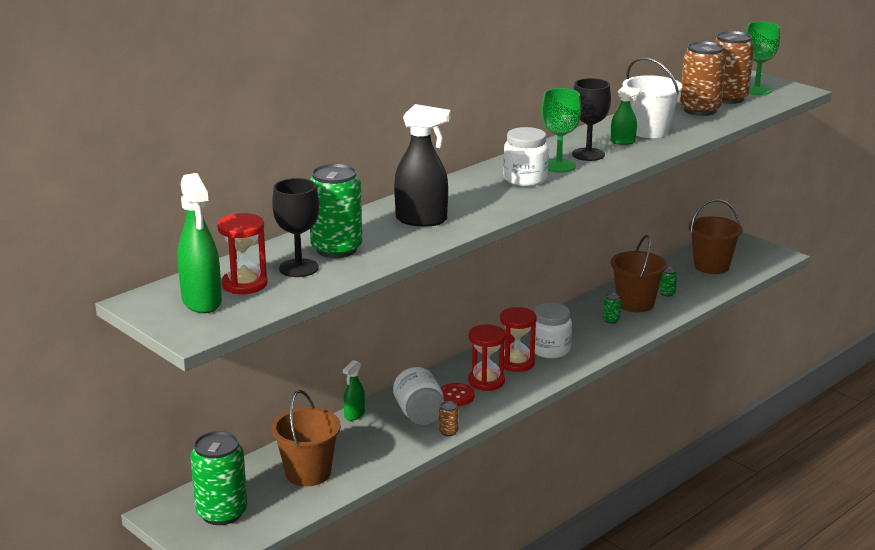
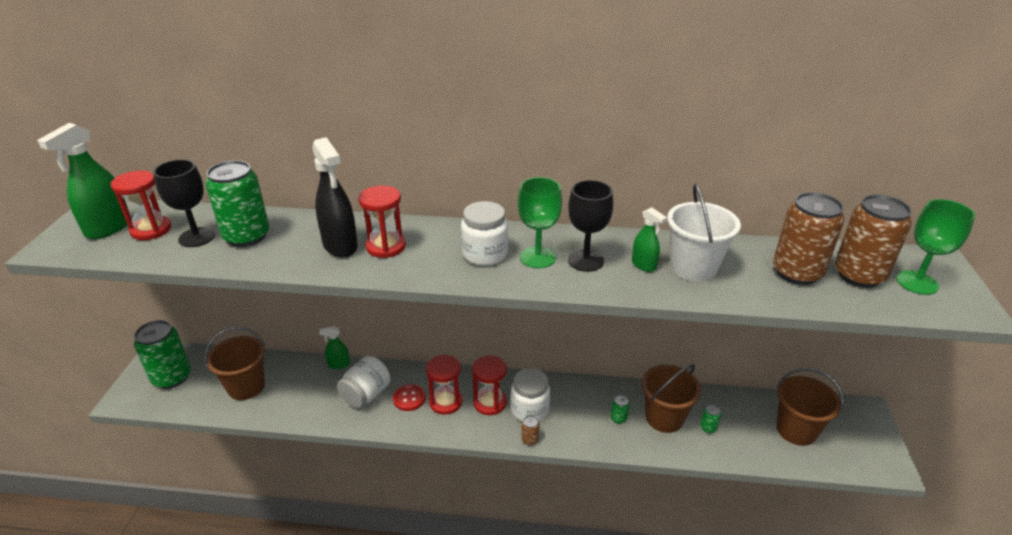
camera: 50 degrees right, 10 degrees up
brown can [439,401,459,436] -> brown can moved to [521,415,540,446]
none -> red hourglass [358,186,406,258]

